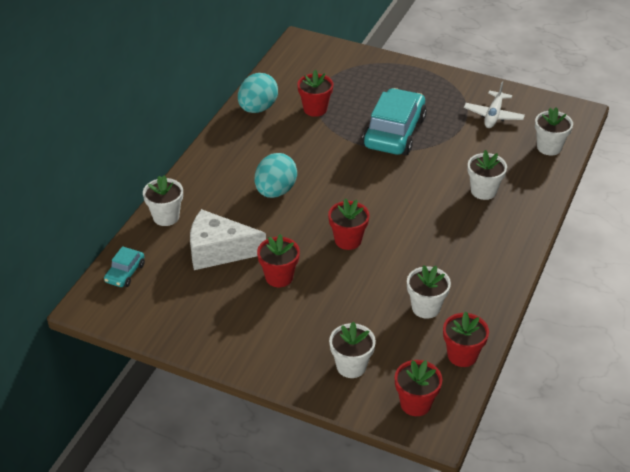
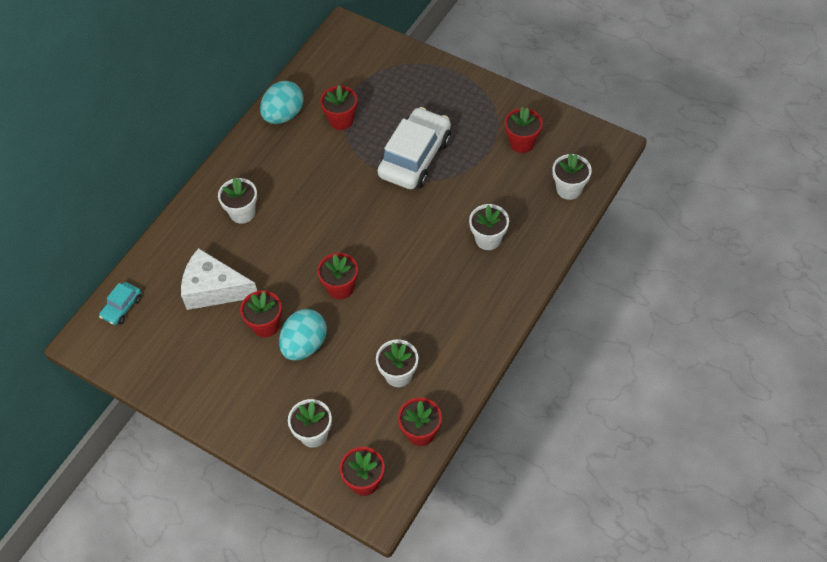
camera: 10 degrees right, 15 degrees up
white flower pot [143,175,183,226] -> white flower pot moved to [218,178,257,224]
turquoise egg [255,153,297,198] -> turquoise egg moved to [279,309,327,361]
turquoise car [362,88,427,155] -> white car [377,107,451,189]
white plane [464,81,525,128] -> red flower pot [505,107,543,153]

